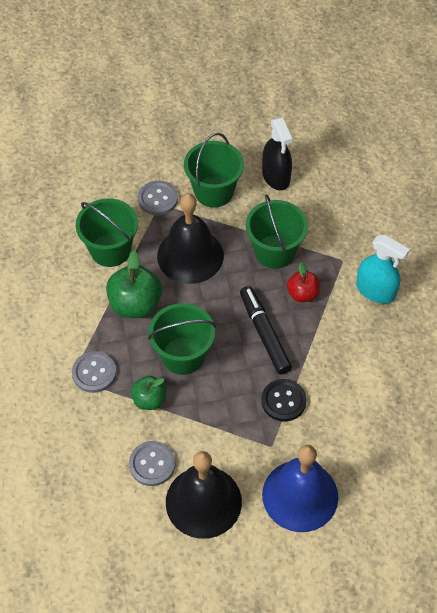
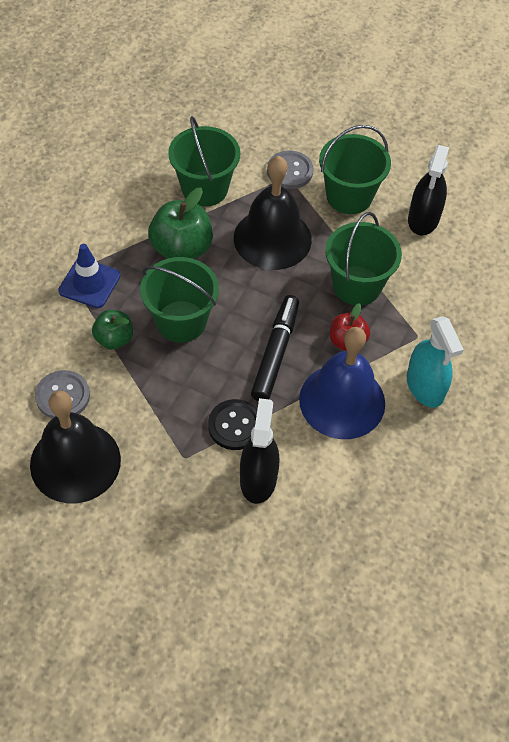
camera: 35 degrees right, 0 degrees up
grey button [72,351,117,393] -> blue traffic cone [58,244,121,308]
blue bell [262,445,338,532] -> blue bell moved to [299,327,385,439]
none -> black spray bottle [240,398,279,504]

